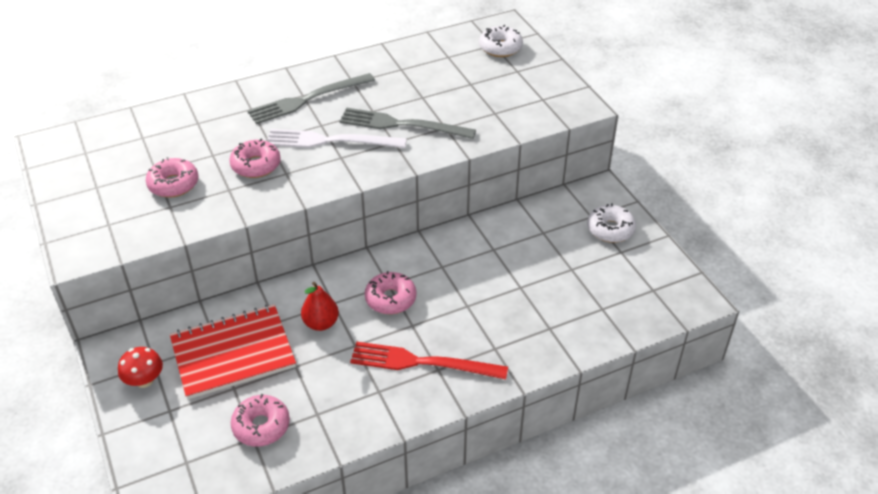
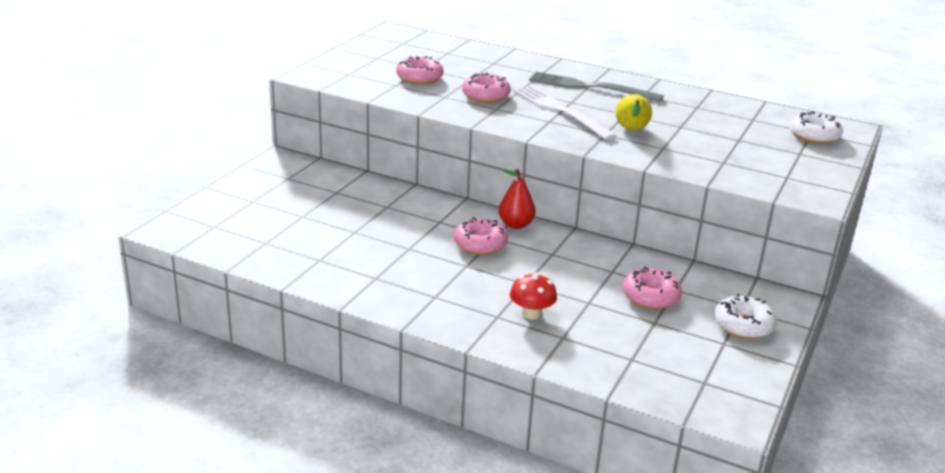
camera: 50 degrees right, 15 degrees down
red mushroom [118,347,163,388] -> red mushroom moved to [510,273,557,319]
red notebook [170,304,296,399] -> none
pink donut [231,394,290,447] -> pink donut moved to [623,267,682,309]
red pear [301,282,339,331] -> red pear moved to [498,169,536,229]
grey fork [339,107,476,139] -> yellow pear [616,94,652,130]
red fork [350,342,508,380] -> none

